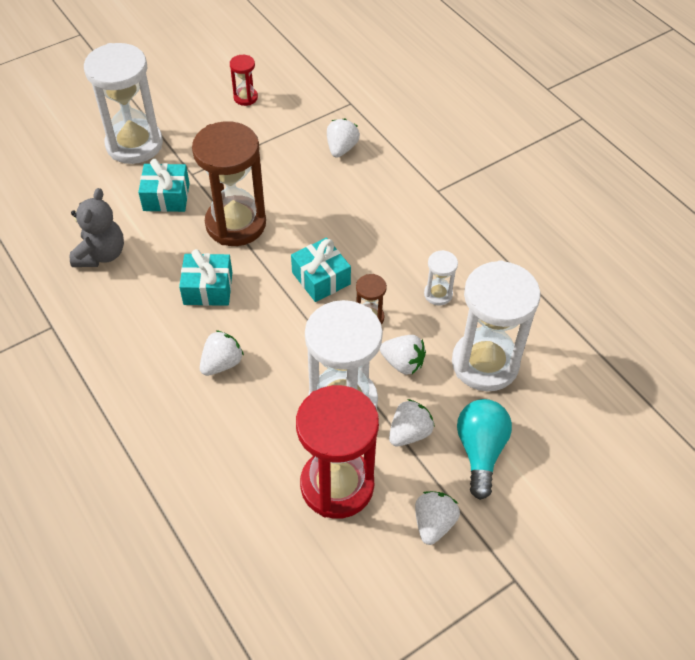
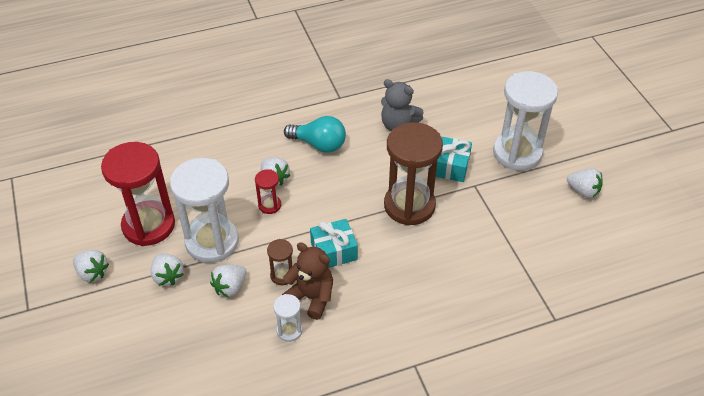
camera: 105 degrees right, 5 degrees down
turquoise gift [179,249,232,306] -> none
red hourglass [230,55,258,106] -> red hourglass moved to [255,169,281,214]
white strawberry [327,118,360,158] -> white strawberry moved to [567,168,603,198]
white hourglass [452,260,540,391] -> none
turquoise light bulb [457,399,512,500] -> turquoise light bulb moved to [284,116,346,153]
none -> brown teddy bear [282,242,333,320]

